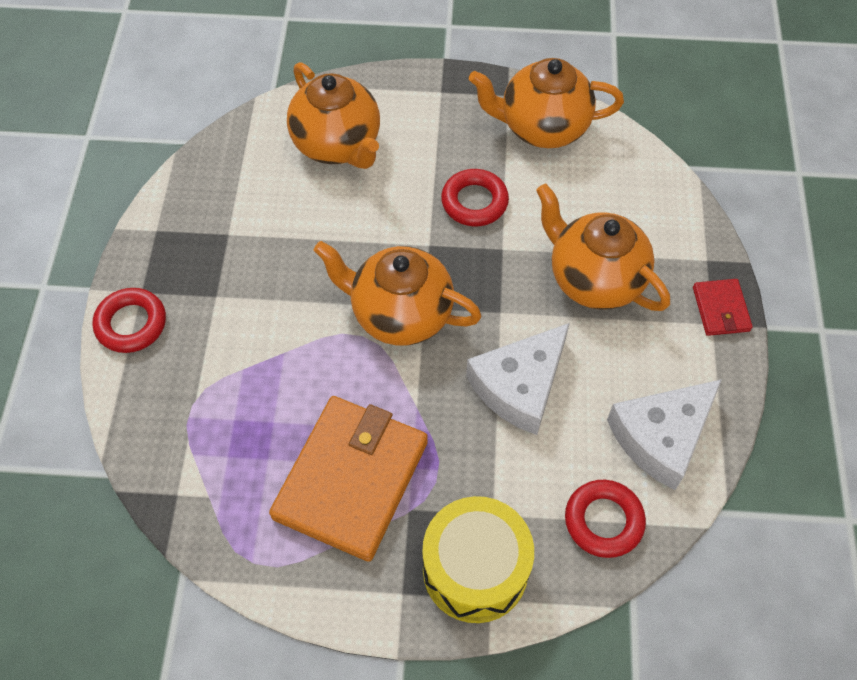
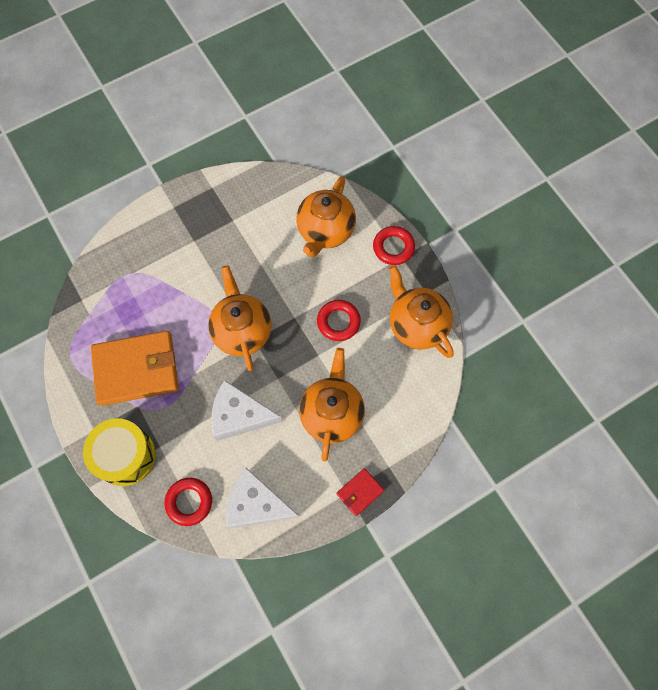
camera: 55 degrees right, 10 degrees up
red ring [92,288,166,353] -> red ring moved to [373,226,415,265]

